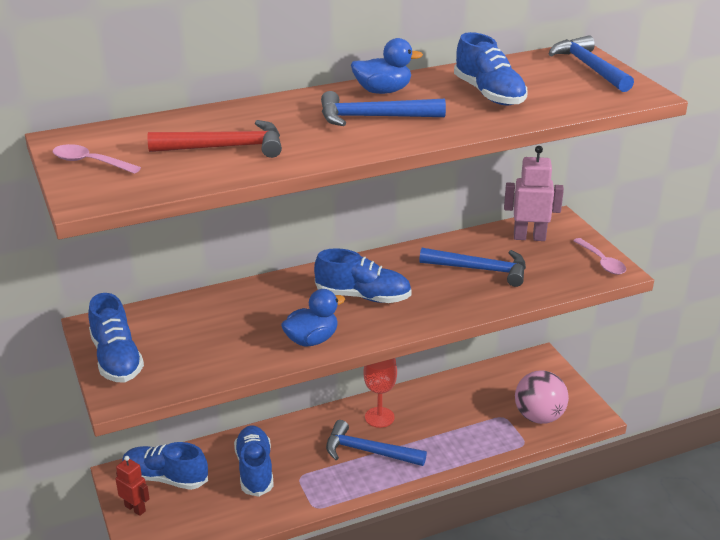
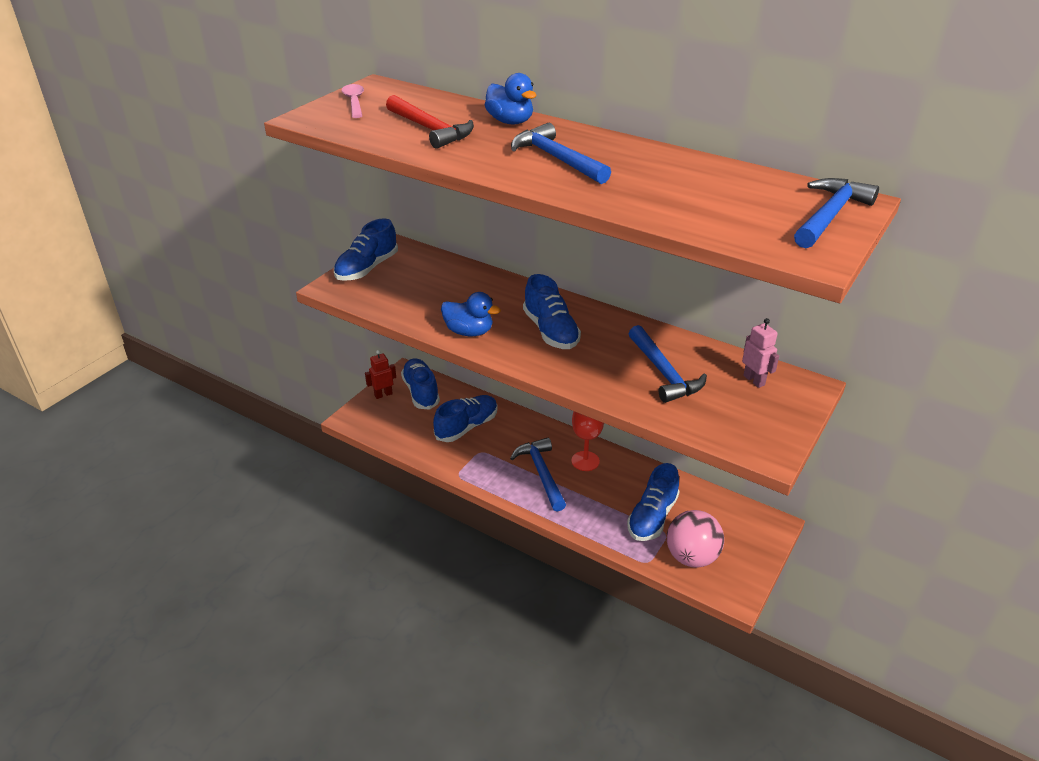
camera: 55 degrees right, 5 degrees up
red robot [116,456,150,516] -> red robot turned 120 degrees counterclockwise [365,350,396,399]
blue duck [351,38,423,94] -> blue duck moved to [484,73,536,124]
blue shoe [454,32,528,106] -> blue shoe moved to [627,463,680,541]
pink robot [504,146,564,241] -> pink robot [742,318,779,388], size x0.66
pink spoon [573,238,626,275] -> none

